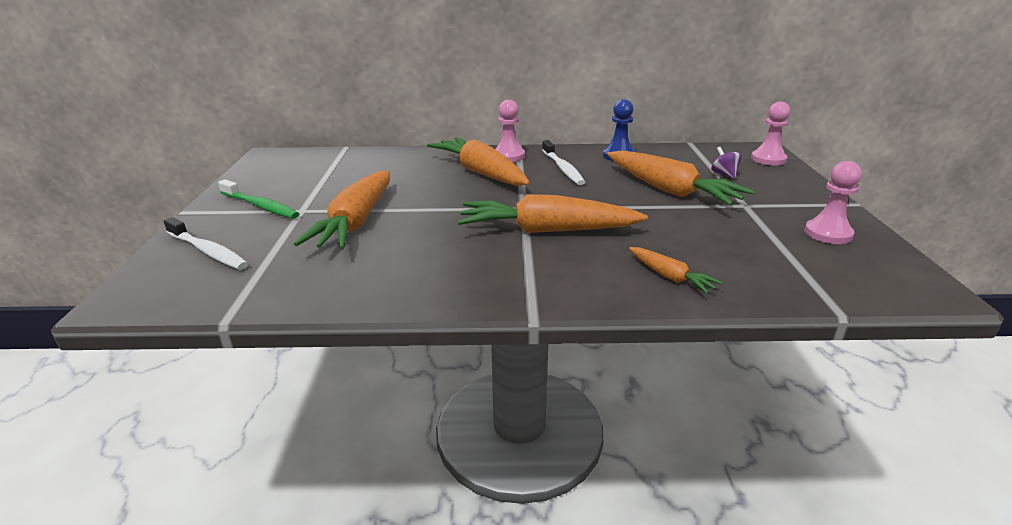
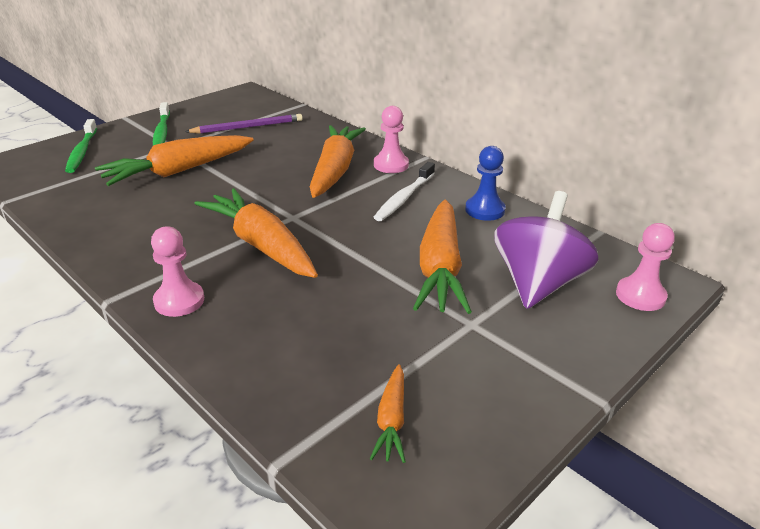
camera: 45 degrees right, 5 degrees up
white toothbrush [164,217,249,270] -> green toothbrush [65,119,97,173]
orange carrot [629,247,723,294] -> orange carrot moved to [370,364,406,463]
purple spinning top [711,147,742,179] -> purple spinning top [494,191,599,309], size x2.48
pink pawn [805,161,862,244] -> pink pawn moved to [151,226,204,317]
none -> purple pencil [185,114,303,134]

